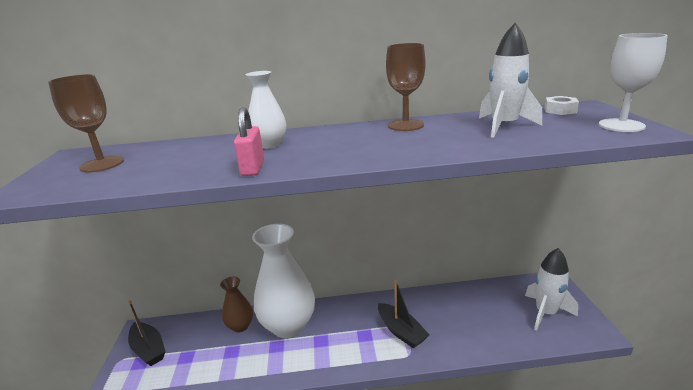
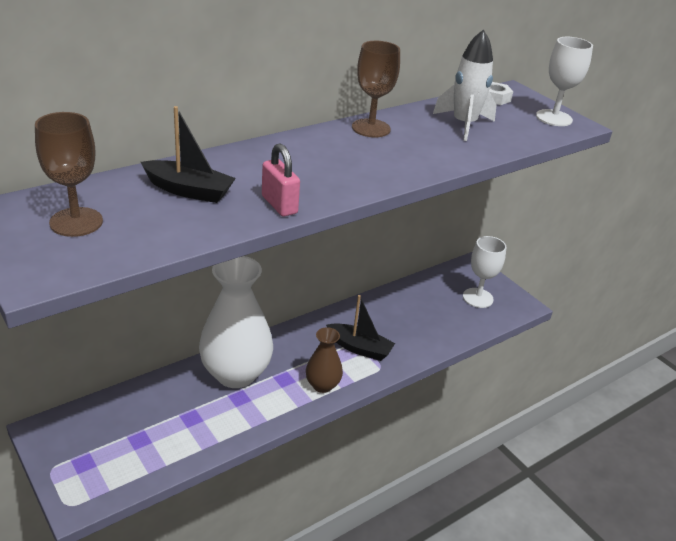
camera: 35 degrees left, 10 degrees up
black boat [128,300,166,366] -> black boat moved to [141,106,236,203]
brown vase [220,277,253,333] -> brown vase moved to [306,327,343,393]
white vase [246,71,286,149] -> none
white rocket [525,248,578,331] -> white goblet [463,236,507,308]

